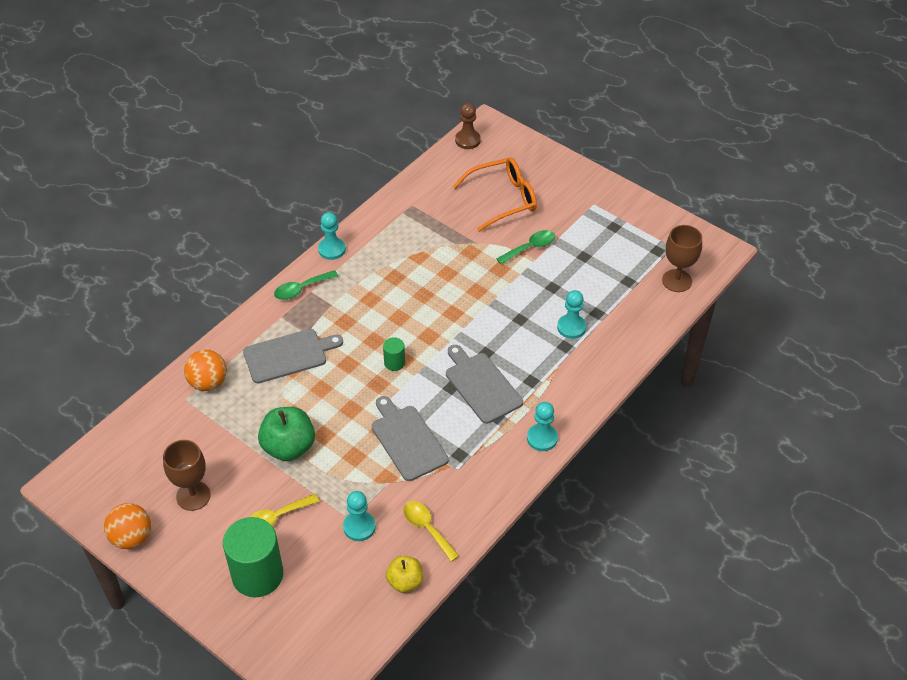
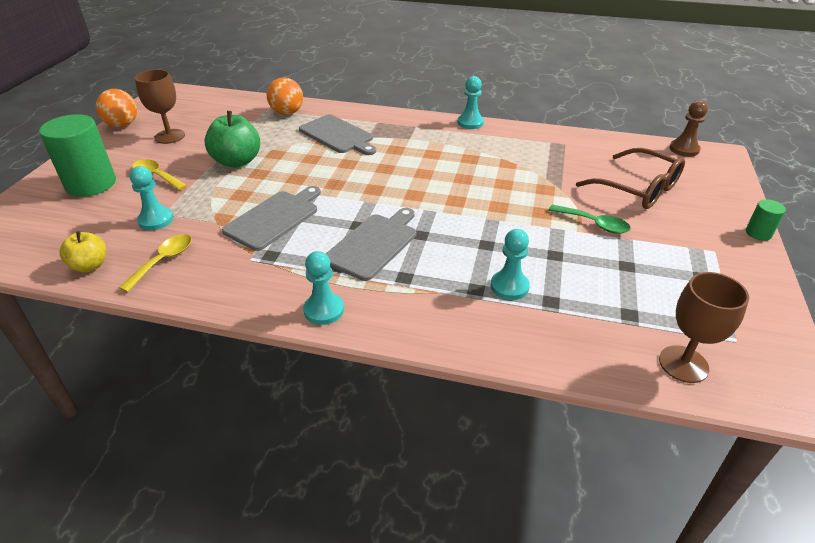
camera: 65 degrees right, 10 degrees down
green spoon [274,270,338,300] -> none
green cylinder [383,337,405,371] -> green cylinder moved to [746,199,786,241]
orange glasses [453,157,537,232] -> brown glasses [576,148,685,209]

